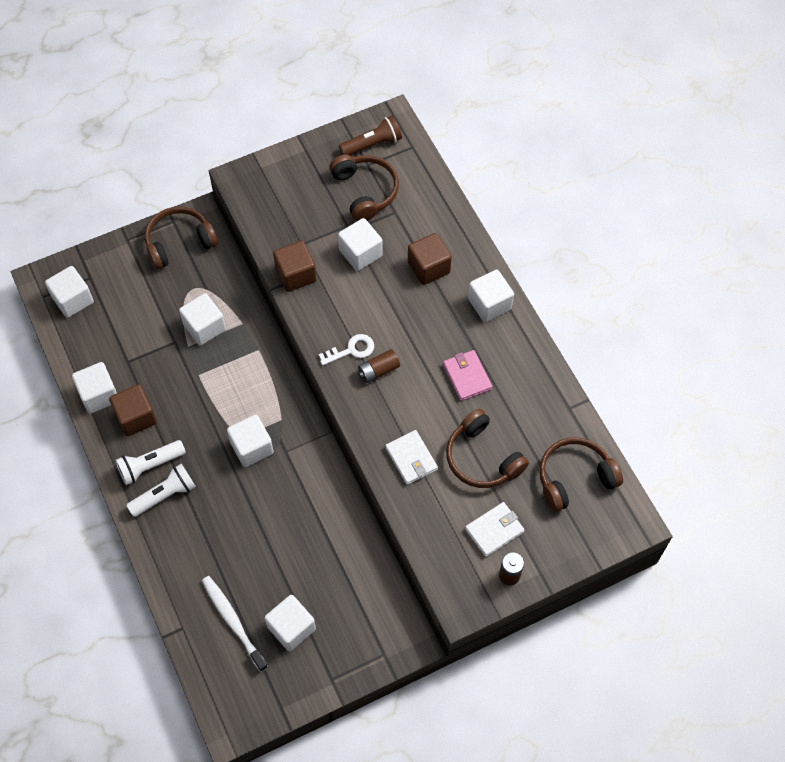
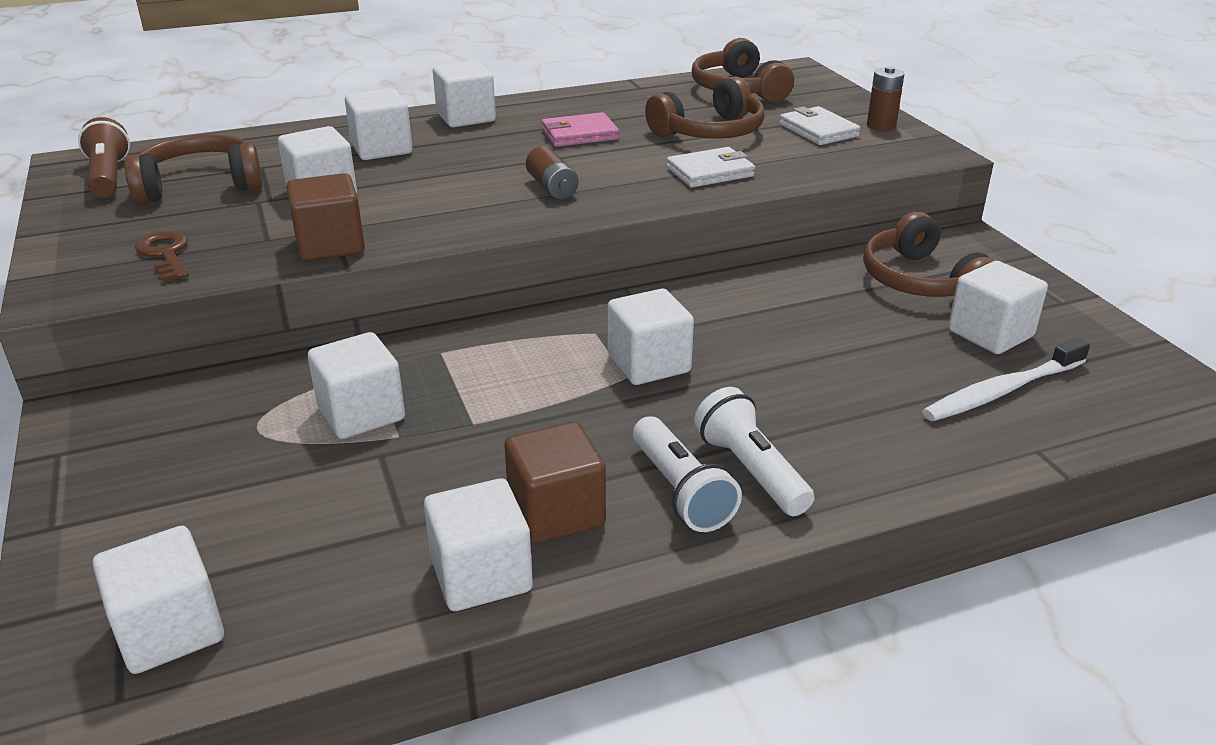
camera: 85 degrees left, 30 degrees down
brown headphones [145,207,218,269] -> brown headphones moved to [863,212,995,297]
white key [319,334,374,366] -> none
brown cube [408,233,452,285] -> white cube [345,88,412,160]
none -> brown key [135,231,189,282]

